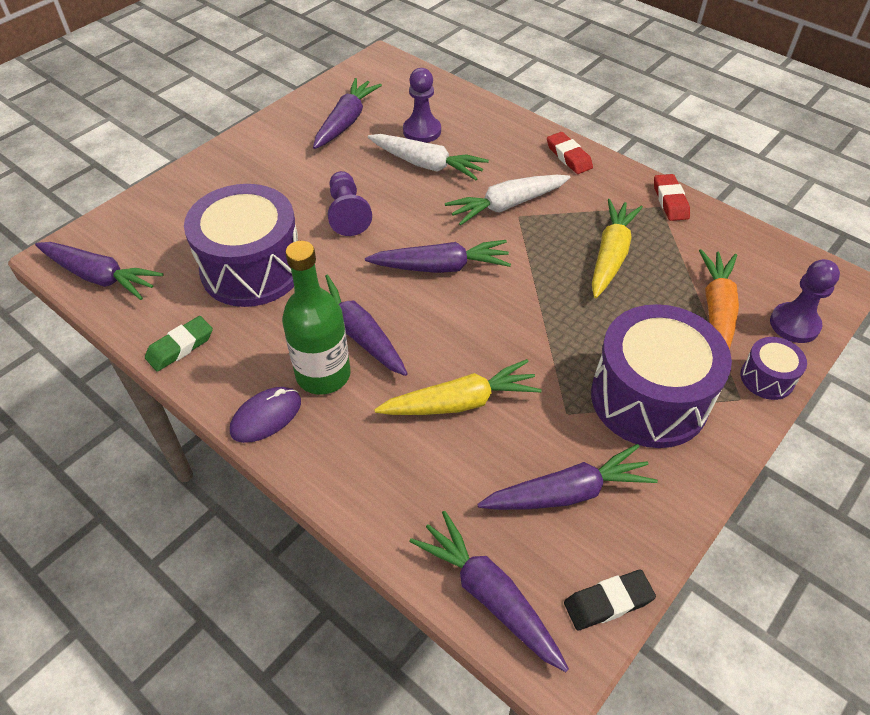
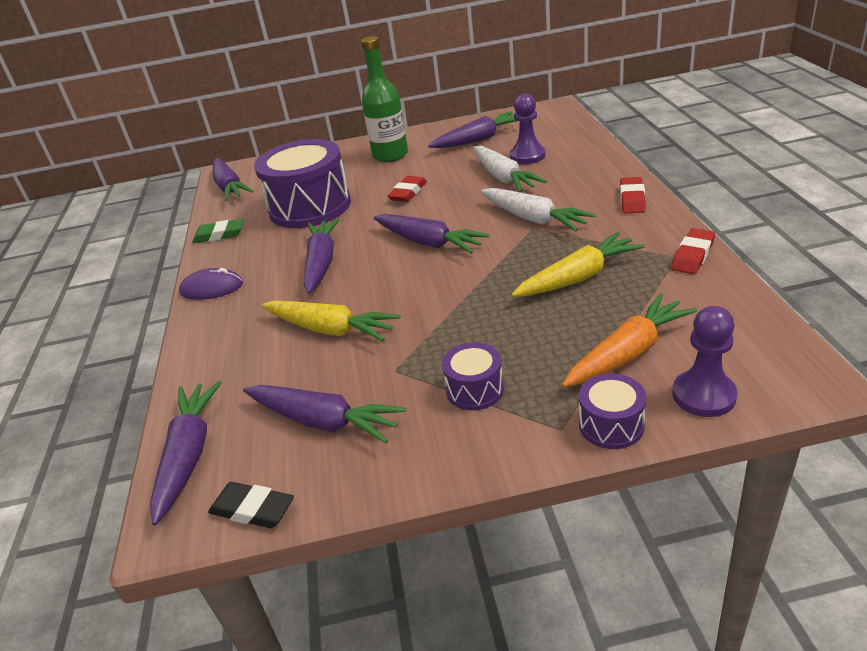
camera: 45 degrees right, 15 degrees down
green bottle [282,241,351,395] -> green bottle moved to [361,36,408,162]
purple pawn [328,171,372,236] -> red eraser [388,176,427,202]
white carrot [445,175,571,226] -> white carrot turned 150 degrees counterclockwise [481,188,596,231]
purple drum [591,304,732,448] -> purple drum [442,342,504,410], size x0.46

